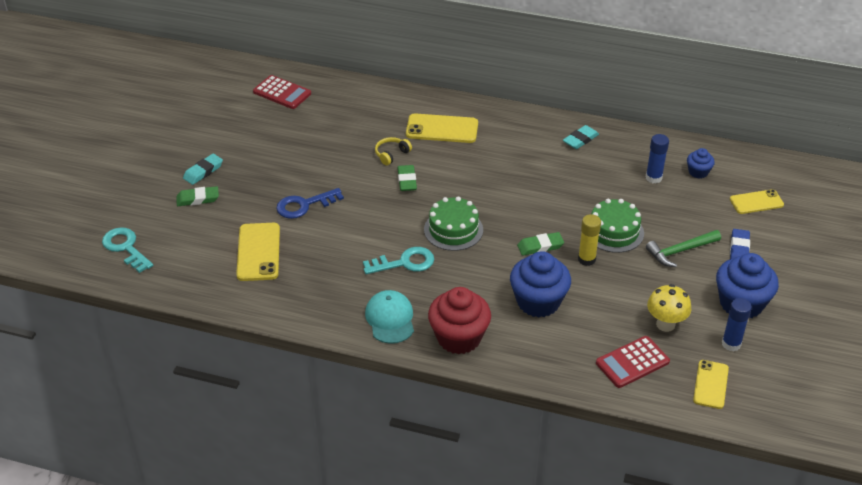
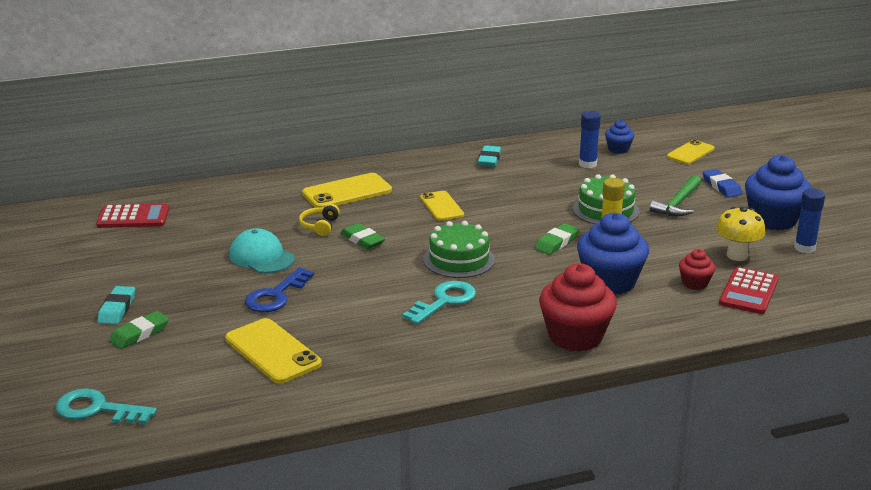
camera: 35 degrees left, 15 degrees down
turquoise cap [365,290,414,344] -> turquoise cap moved to [230,228,295,273]
yellow phone [693,360,729,409] -> yellow phone moved to [420,191,464,221]
none -> red cupcake [679,249,715,290]

